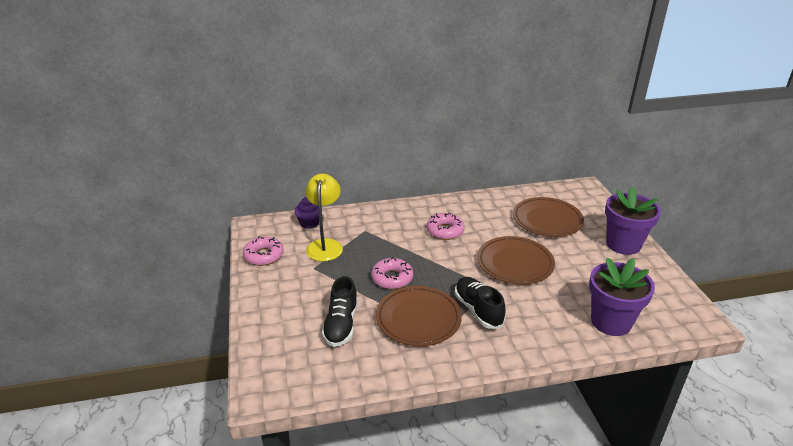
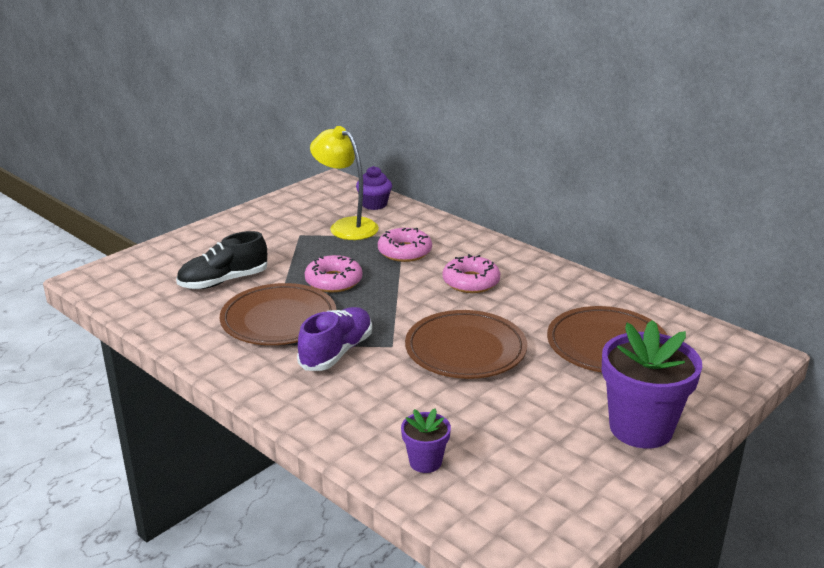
camera: 55 degrees right, 5 degrees down
pink donut [243,236,284,266] -> pink donut moved to [378,228,432,262]
yellow lamp [305,174,343,262] -> yellow lamp turned 105 degrees counterclockwise [310,126,379,240]
black shoe [455,277,505,329] -> purple shoe [297,307,372,371]
purple flower pot [589,258,655,336] -> purple flower pot [401,408,451,473], size x0.50

